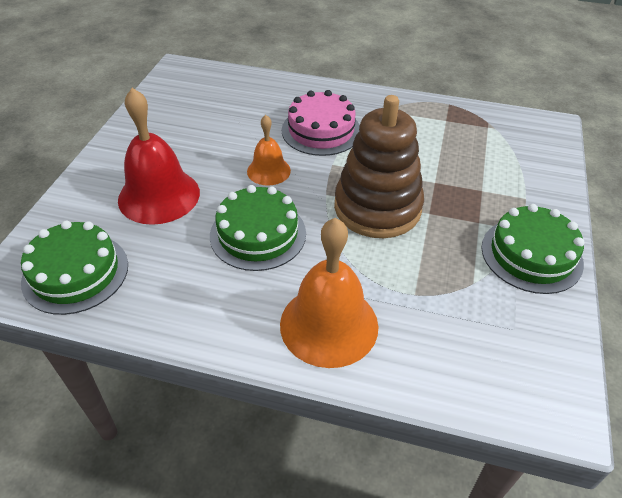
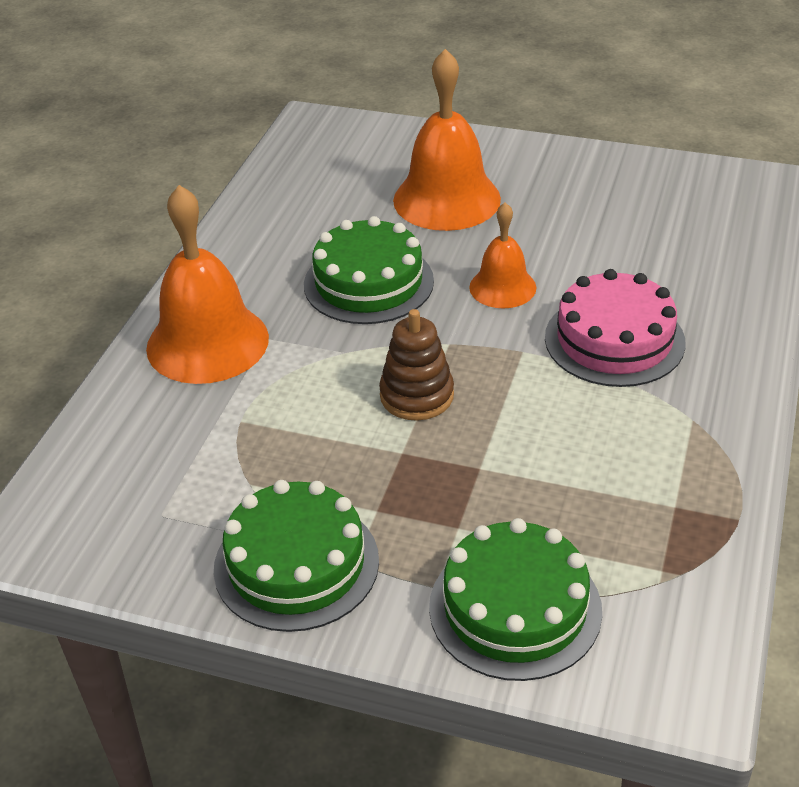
camera: 95 degrees right, 5 degrees down
green cake [21,221,128,315] -> green cake moved to [429,518,602,681]
red bell [118,88,200,225] -> orange bell [393,49,501,231]
brown stacking toy [334,95,424,238] -> brown stacking toy [379,309,454,421], size x0.54

